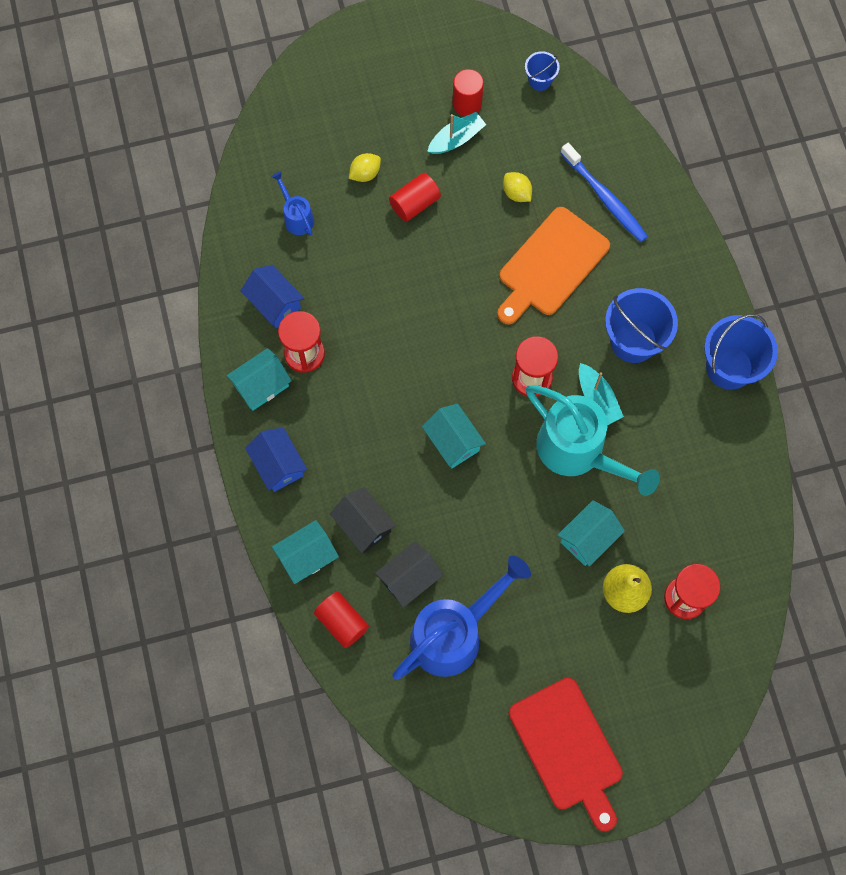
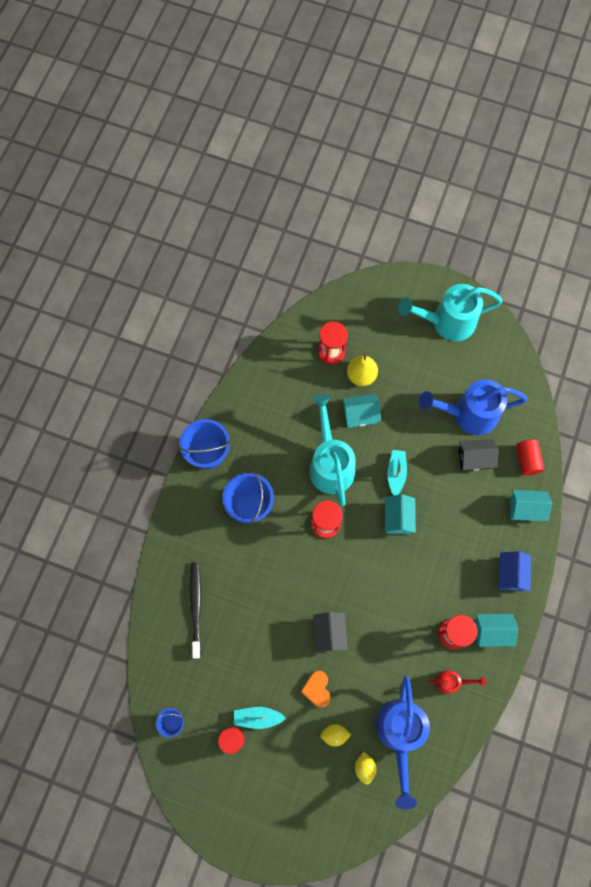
camera: 145 degrees left, 0 degrees up
blue house [240,265,304,328] -> red watering can [428,670,486,694]
blue watering can [271,171,314,235] -> blue watering can [376,676,430,809], size x2.14
black house [330,487,396,553] -> black house moved to [313,612,348,652]
red cylinder [389,173,441,222] -> orange heart [301,671,331,707]
orange cutting board [497,207,610,325] -> none
yellow lemon [503,172,532,202] -> yellow lemon moved to [355,752,376,785]
red cutting board [509,678,623,831] -> turquoise watering can [398,284,502,341]
blue toothbrush [561,143,648,242] -> black toothbrush [190,562,201,659]
turquoise boat [579,363,624,425] -> turquoise boat moved to [387,450,407,495]

